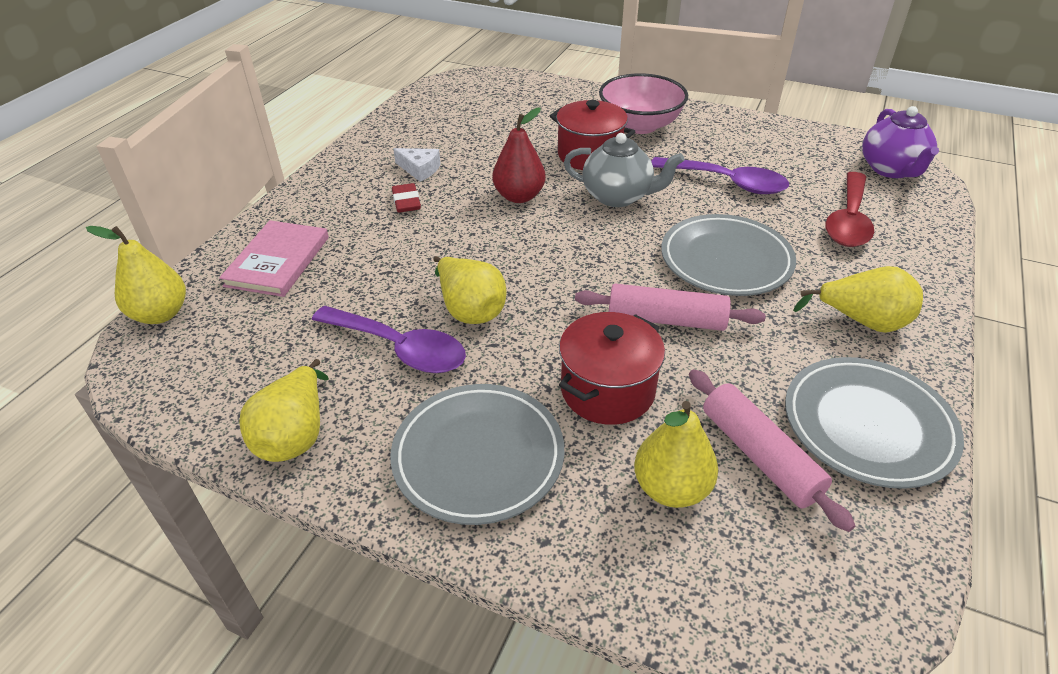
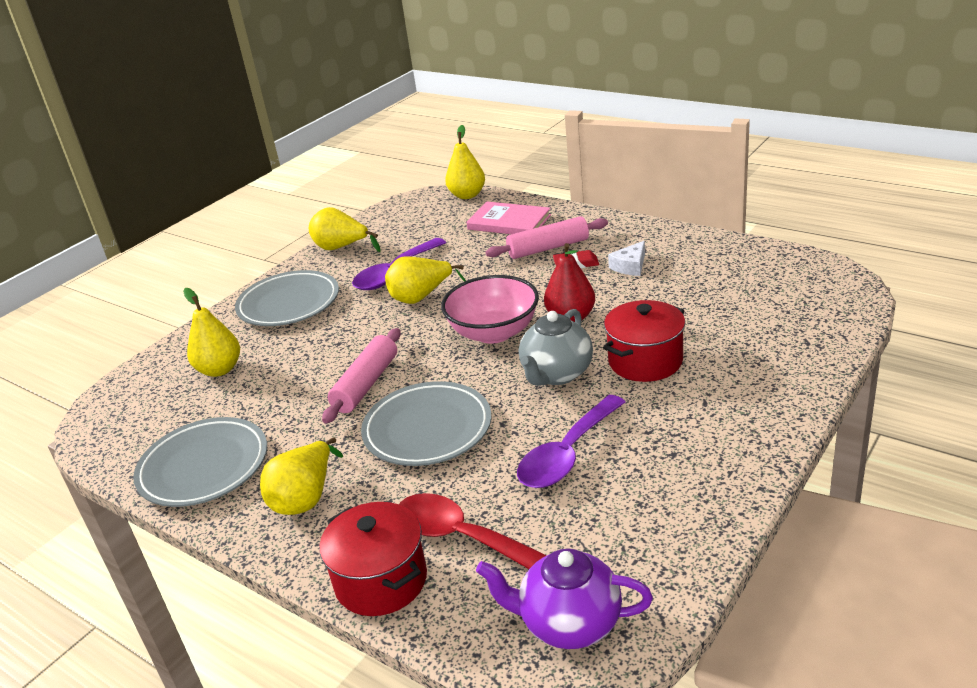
camera: 105 degrees right, 10 degrees down
red pot [559,312,665,425] -> red pot moved to [319,502,427,616]
pink bowl [599,73,688,134] -> pink bowl moved to [441,275,539,344]
pink rolling pin [689,369,855,532] -> pink rolling pin moved to [485,216,608,259]

